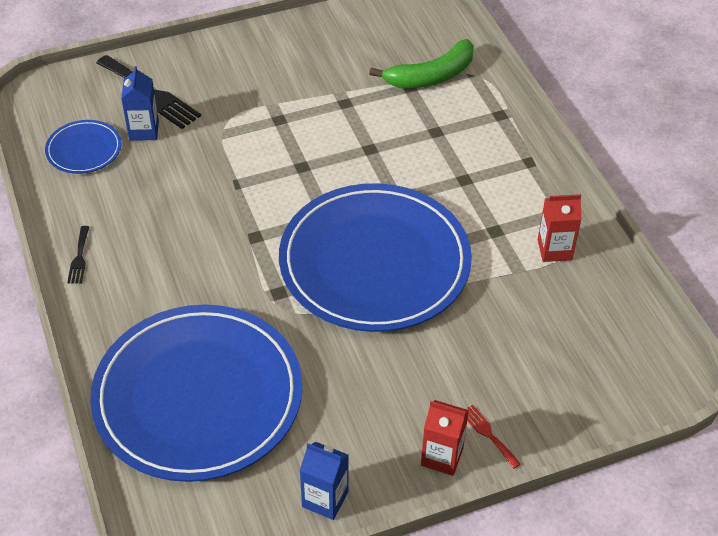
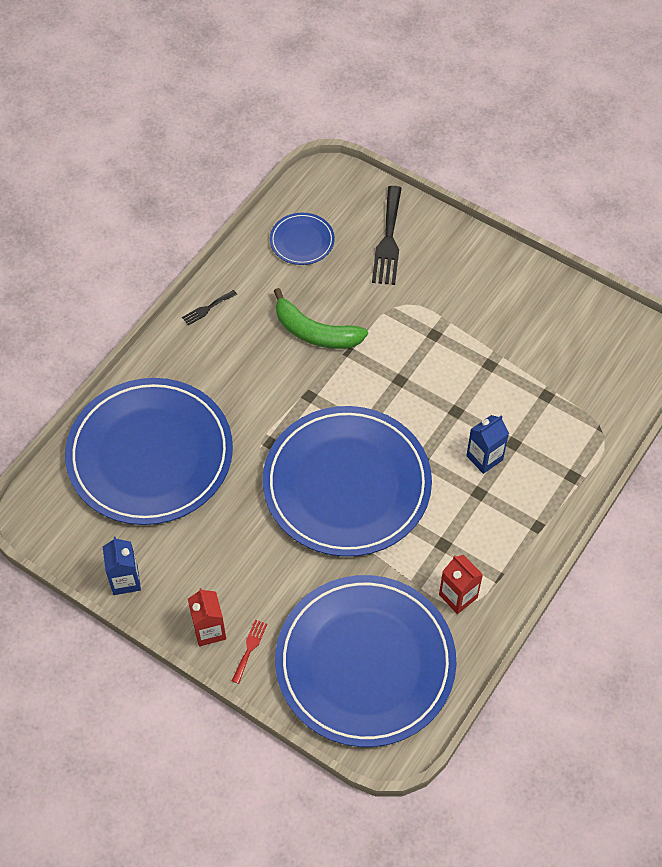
camera: 55 degrees right, 10 degrees up
blue carton [121,66,159,141] -> blue carton moved to [466,415,509,474]
green banana [369,39,474,88] -> green banana moved to [274,288,368,349]
none -> blue plate [275,575,456,747]

